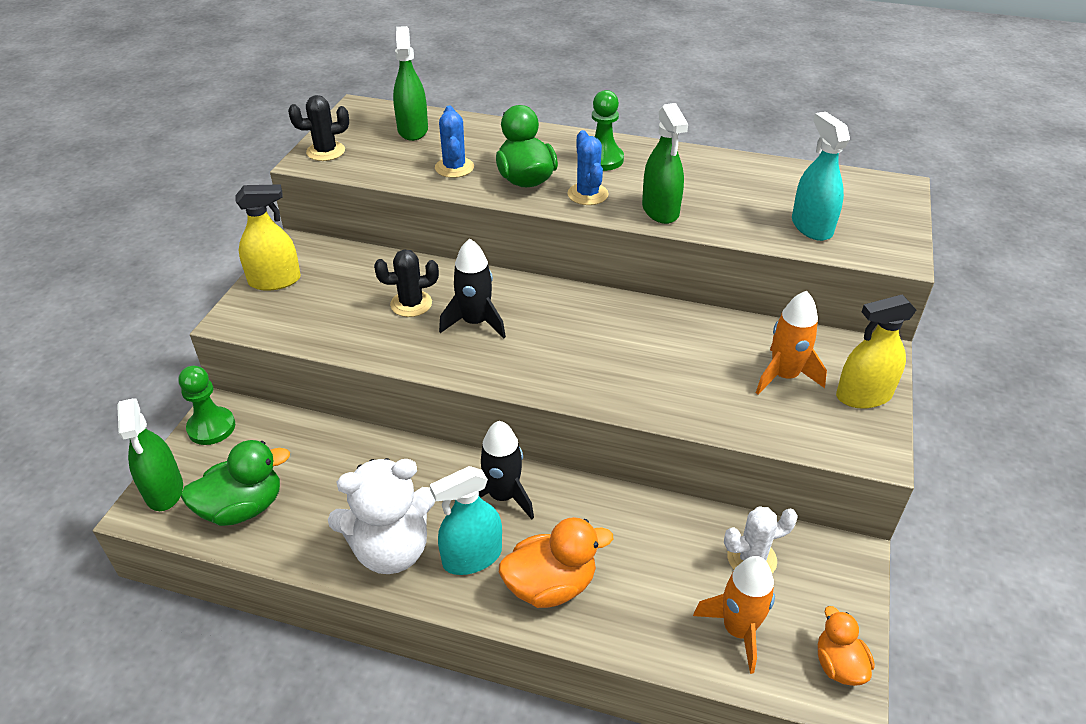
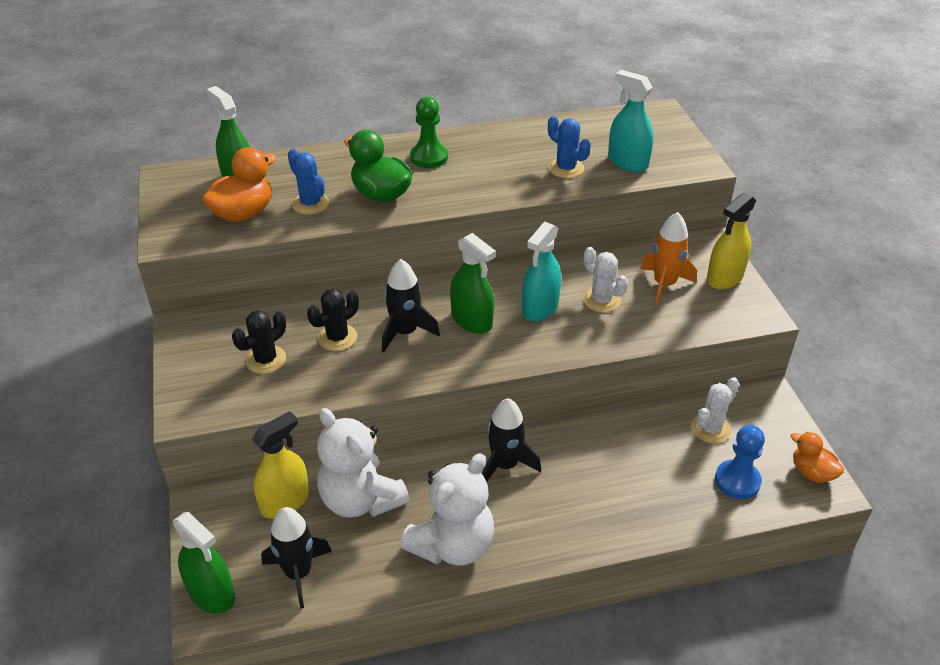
camera: 30 degrees left, 0 degrees up
green pawn [178,366,235,445] -> none
green duck [181,440,290,526] -> black rocket [261,507,332,608]
yellow spray bottle [235,184,301,291] -> yellow spray bottle moved to [252,411,309,519]
black cactus [288,95,349,161] -> black cactus moved to [232,310,286,374]
turquoise spray bottle [430,466,502,575] -> turquoise spray bottle moved to [522,222,561,322]
orange duck [499,517,613,608] -> orange duck moved to [202,147,276,222]
blue cactus [568,130,609,205] -> blue cactus moved to [548,116,591,178]
green spray bottle [642,103,688,224] -> green spray bottle moved to [450,233,496,334]
orange rocket [693,556,775,674] -> blue pawn [715,425,765,499]
none -> white teddy bear [317,408,409,518]
none -> white cactus [583,247,628,312]

